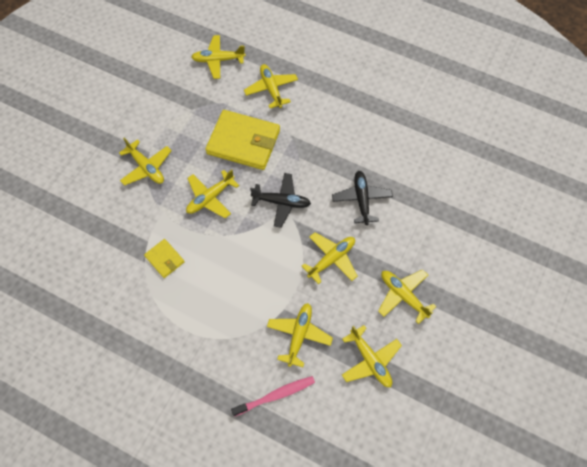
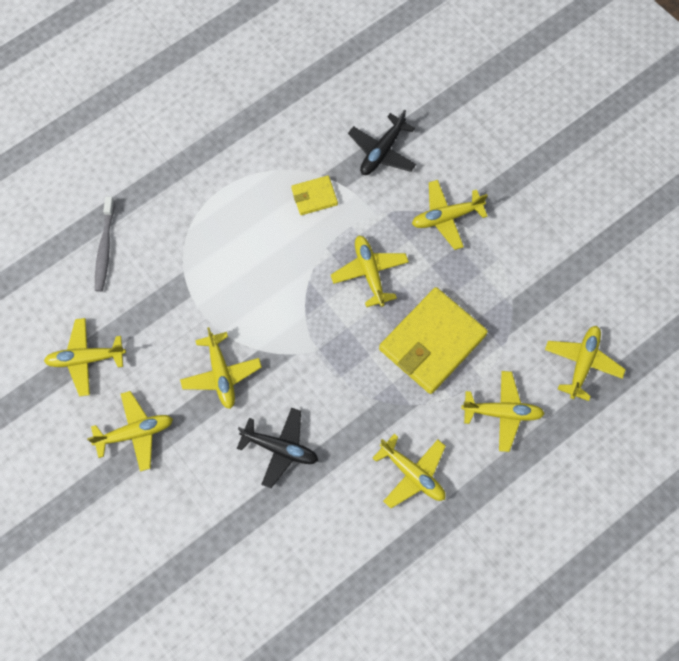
camera: 115 degrees right, 5 degrees up
pink toothbrush [231,376,315,417] -> grey toothbrush [95,196,115,292]
black plane [250,173,311,228] -> black plane moved to [348,110,416,175]
yellow plane [267,303,333,367] -> yellow plane moved to [373,434,446,508]

